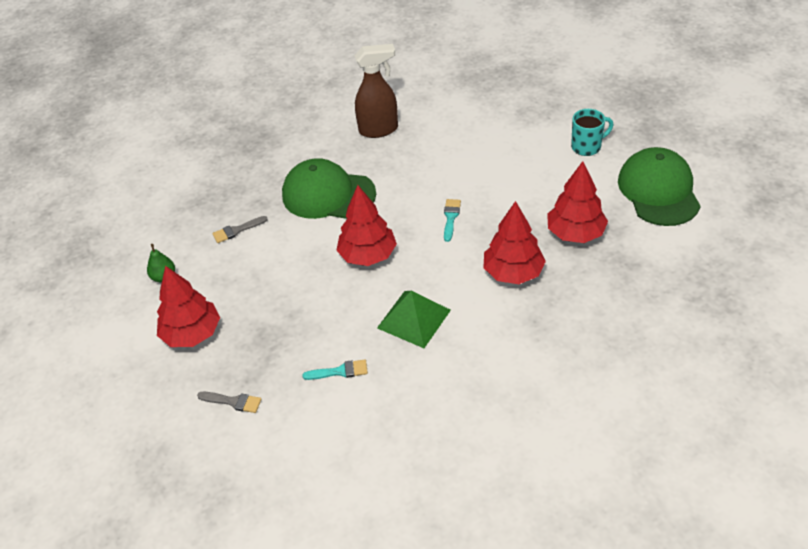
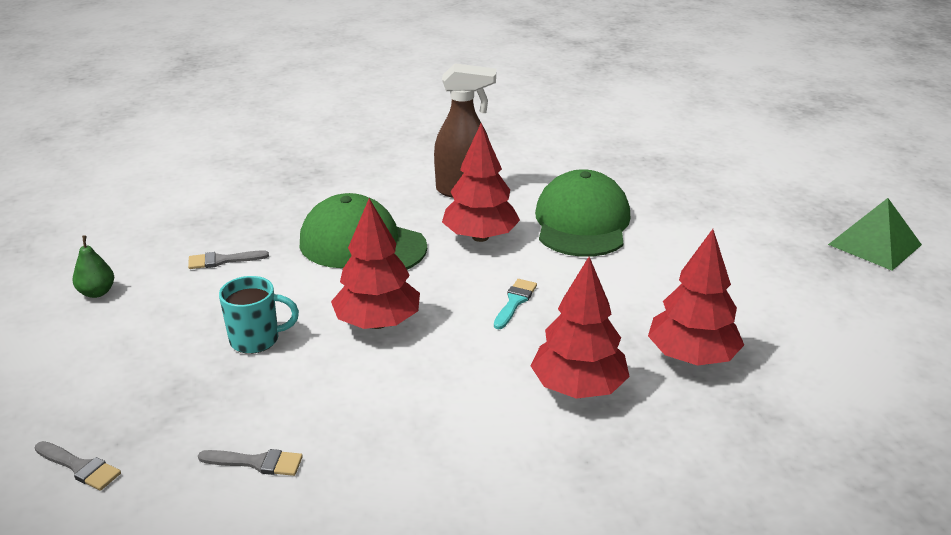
camera: 10 degrees right, 15 degrees down
red tree [157,266,220,347] -> red tree moved to [442,123,520,242]
turquoise brush [302,360,368,380] -> grey brush [198,449,303,476]
green pyramid [377,291,451,348] -> green pyramid moved to [828,198,922,271]
turquoise mug [571,109,613,156] -> turquoise mug moved to [219,276,299,354]
green cap [618,147,701,226] -> green cap moved to [535,169,631,257]

